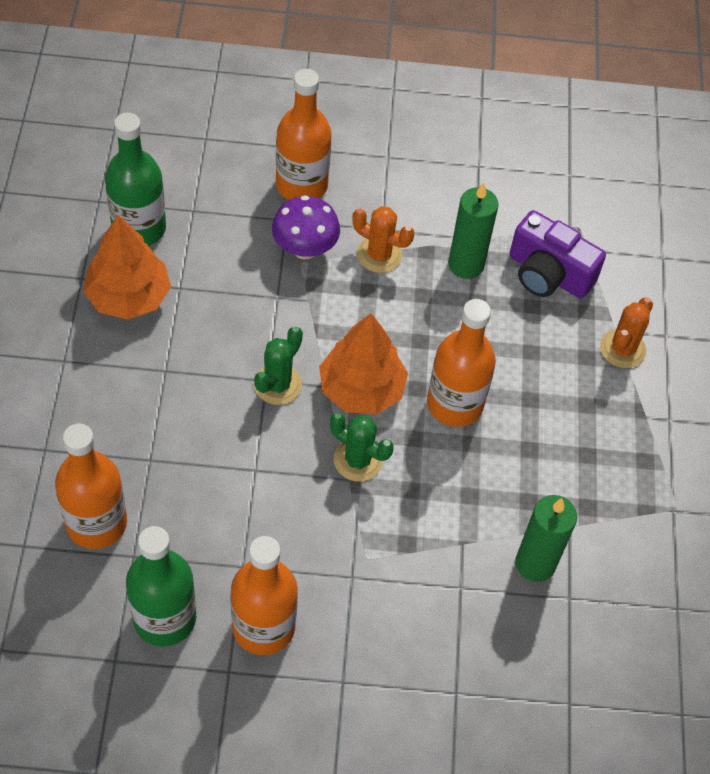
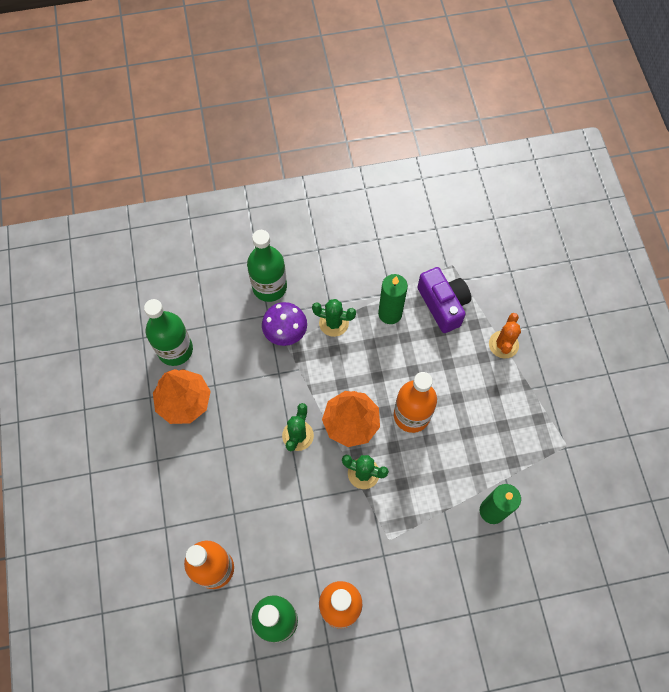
camera: 10 degrees left, 10 degrees up
orange bottle [276,69,332,200] -> green bottle [247,230,287,302]
orange cactus [352,206,415,273] -> green cactus [312,299,356,337]
purple camera [509,210,606,298] -> purple camera turned 135 degrees counterclockwise [417,267,471,333]

